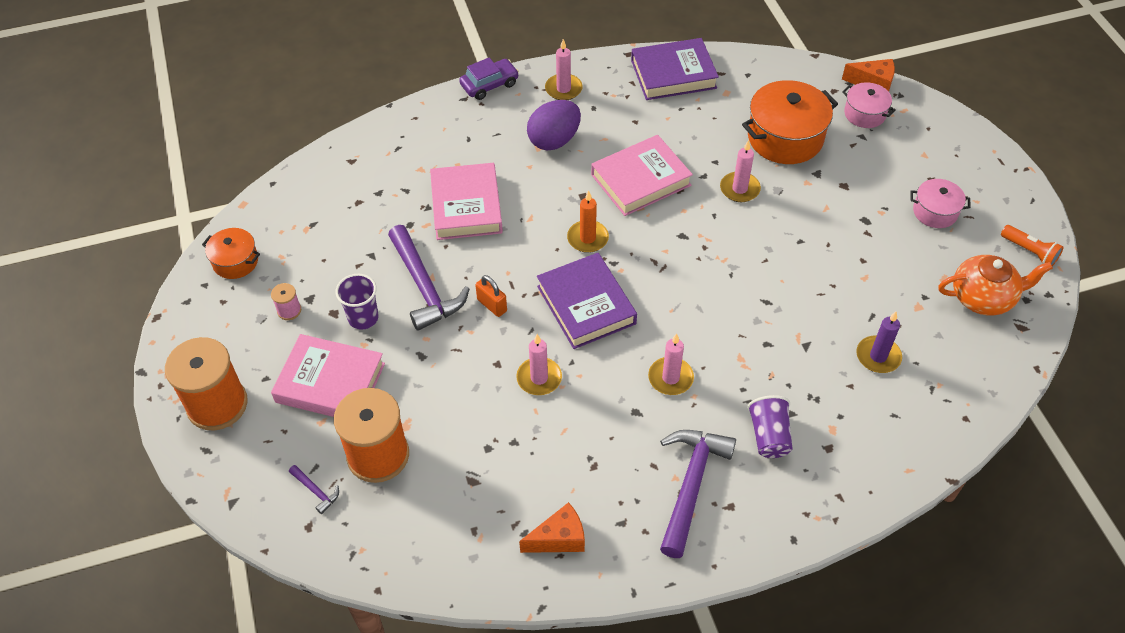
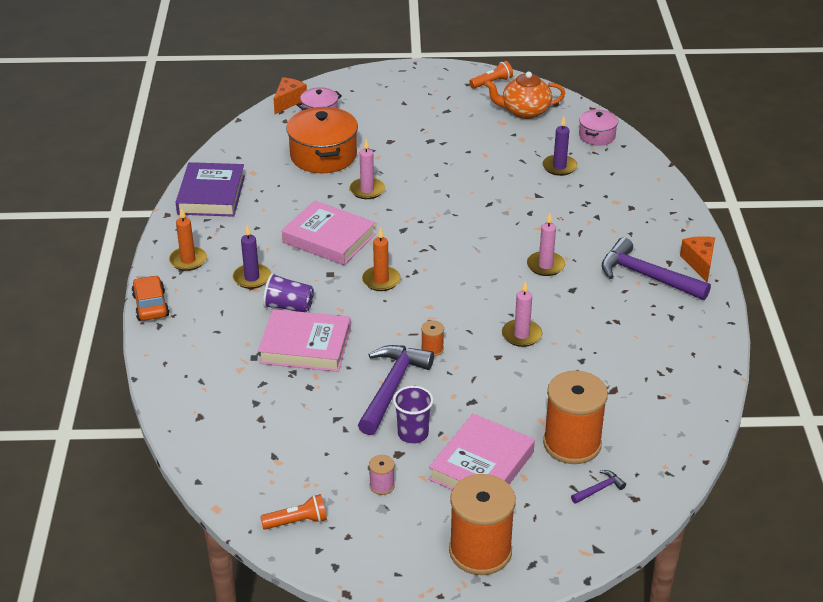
camera: 75 degrees left, 15 degrees down
orange pot [202,228,260,279] -> orange flashlight [260,494,327,530]
purple hammer [388,225,469,331] -> purple hammer turned 60 degrees counterclockwise [358,345,434,435]
purple car [459,57,519,100] -> orange car [131,275,169,321]
orange padlock [475,275,507,317] -> orange spool [421,320,444,357]
orange cheese [519,502,585,553] -> orange cheese moved to [680,236,715,283]
purple egg [527,100,581,150] -> purple candle [232,225,271,289]
purple book [537,253,637,349] -> none
pink candle [545,39,583,100] -> orange candle [169,207,207,271]
pink book [591,135,693,216] -> pink book turned 45 degrees counterclockwise [282,201,375,265]
purple cup [747,395,793,458] -> purple cup moved to [263,273,314,312]
pink pot [910,179,971,228] -> pink pot moved to [579,109,618,146]
orange teapot [939,255,1053,316] -> orange teapot turned 105 degrees counterclockwise [485,72,565,119]

